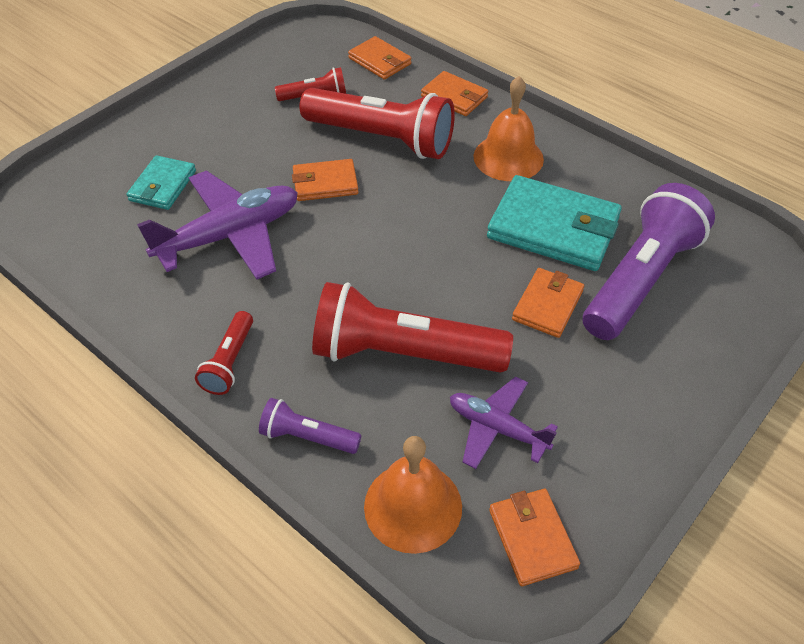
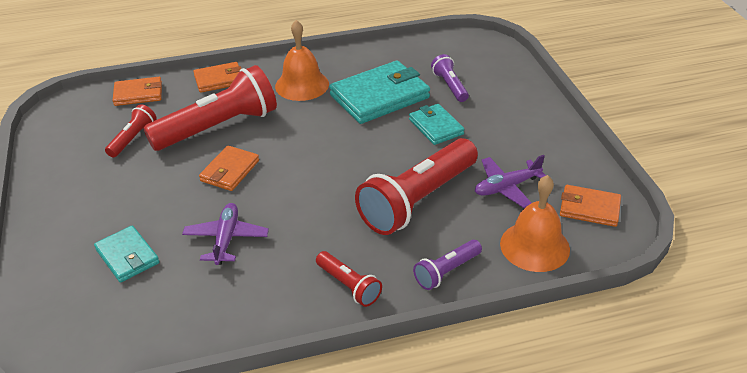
camera: 55 degrees left, 10 degrees down
purple plane [137,171,298,280] -> purple plane [182,203,269,265], size x0.59
orange wallet [512,268,584,338] -> turquoise wallet [409,104,465,145]
purple flashlight [583,183,715,340] -> purple flashlight [431,54,469,102], size x0.48

